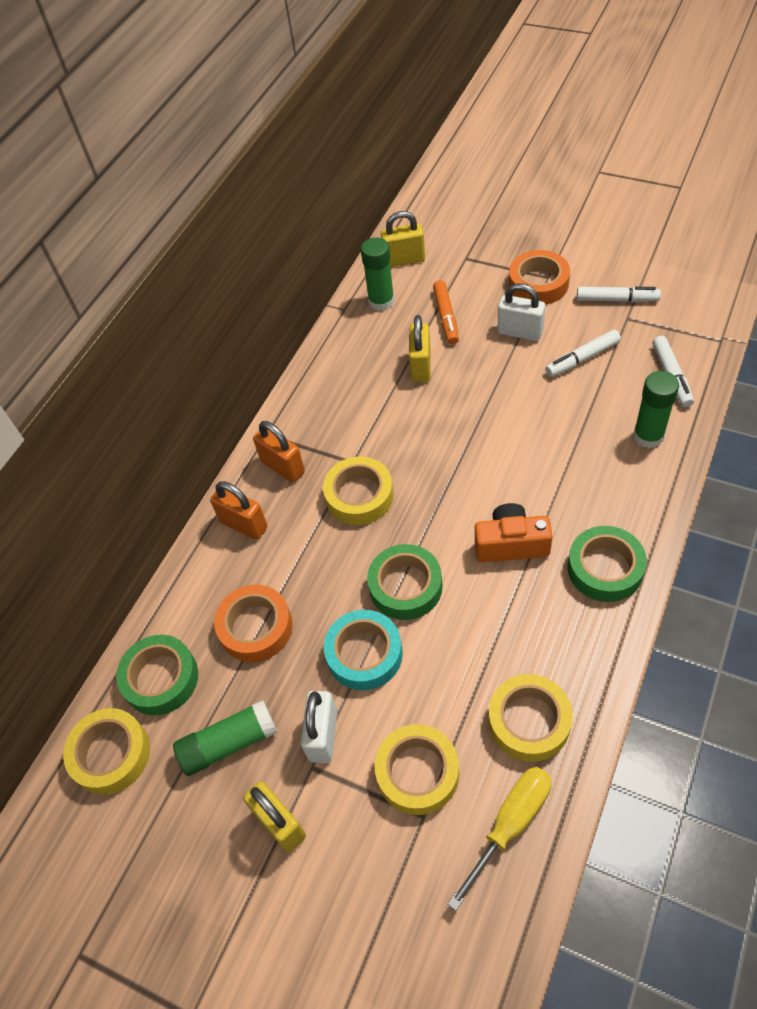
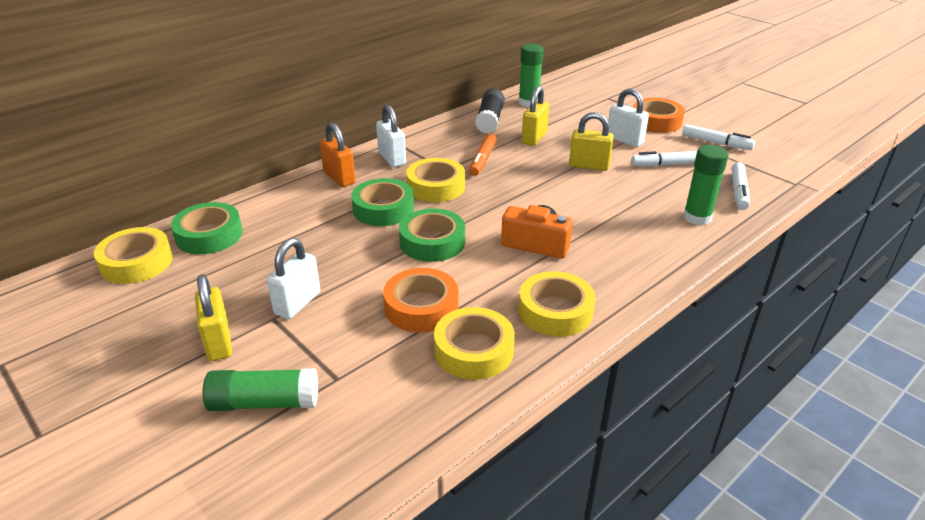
camera: 15 degrees right, 20 degrees down
green glue stick [173,700,277,776] -> green glue stick moved to [203,368,318,411]
orange tape [214,585,293,662] -> orange tape moved to [383,268,458,332]
orange padlock [253,421,305,482] -> white padlock [376,105,406,167]
turquoise tape [324,610,403,690] -> none
yellow tape [375,724,459,815] -> yellow tape moved to [518,271,595,337]
yellow padlock [381,211,425,267] -> yellow padlock moved to [569,112,614,171]
orange marker [433,280,459,345] -> orange marker moved to [469,134,497,176]
yellow screwdriver [447,767,552,911] -> none
green tape [568,526,647,602] -> green tape moved to [351,178,414,226]
none -> black glue stick [475,89,505,134]

